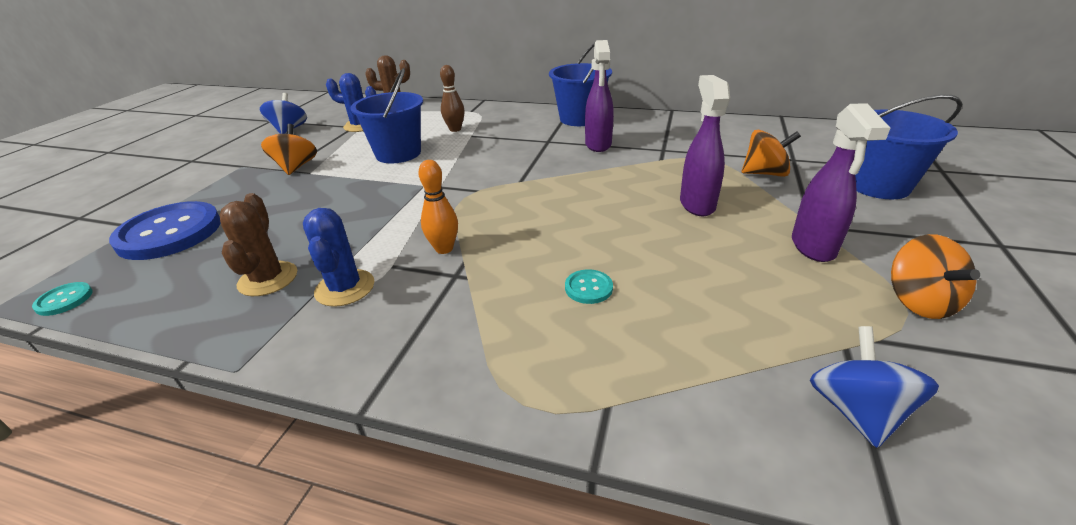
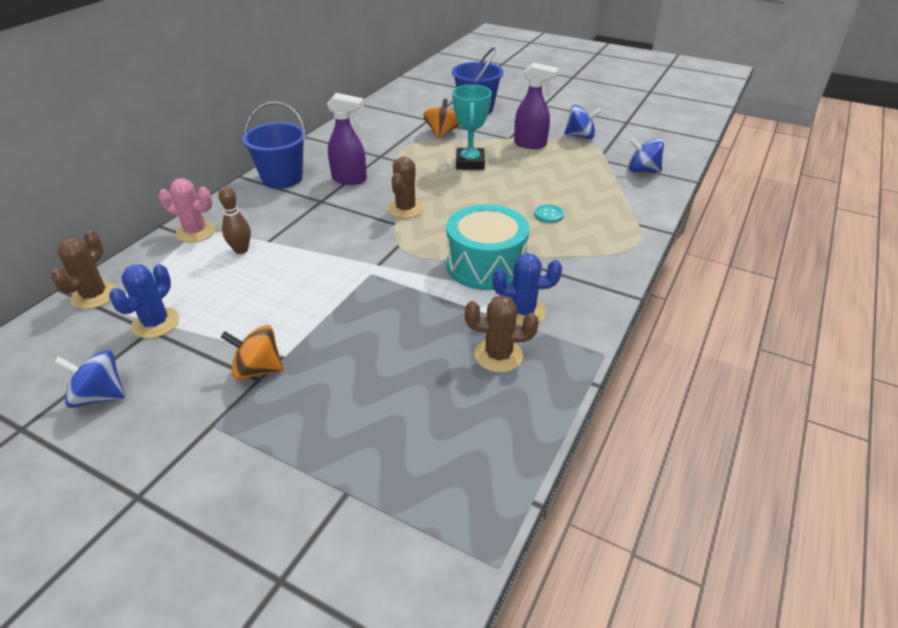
camera: 80 degrees left, 5 degrees up
turquoise button [32,282,93,316] -> none
blue button [109,201,221,260] -> none
blue bucket [350,68,423,163] -> none
orange bowling pin [418,160,458,254] -> turquoise drum [447,204,529,290]
purple spray bottle [680,75,730,216] -> turquoise trophy [452,85,492,170]
orange spinning top [891,234,980,319] -> blue spinning top [564,105,602,139]
none -> pink cactus [158,178,215,243]
none -> brown cactus [387,157,424,219]

